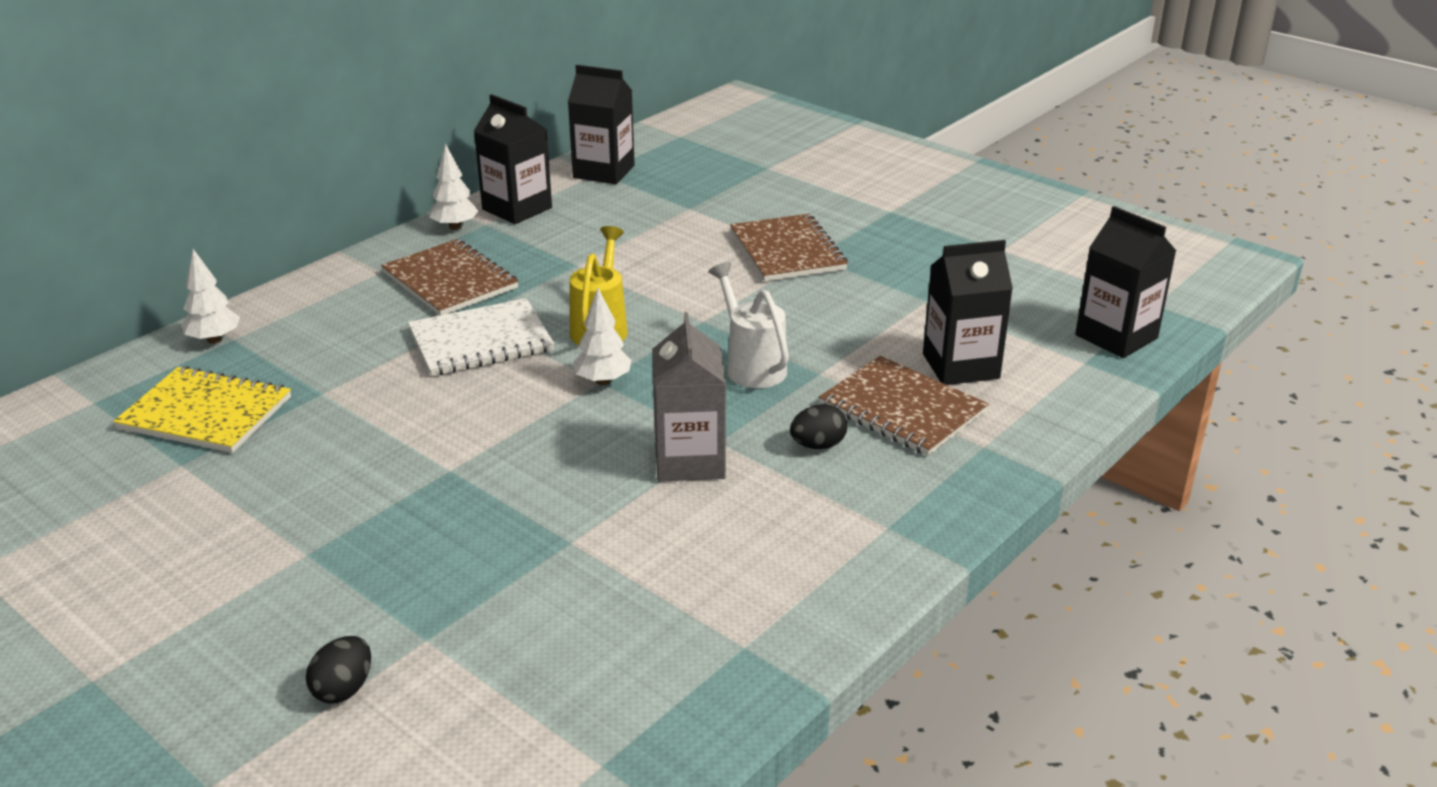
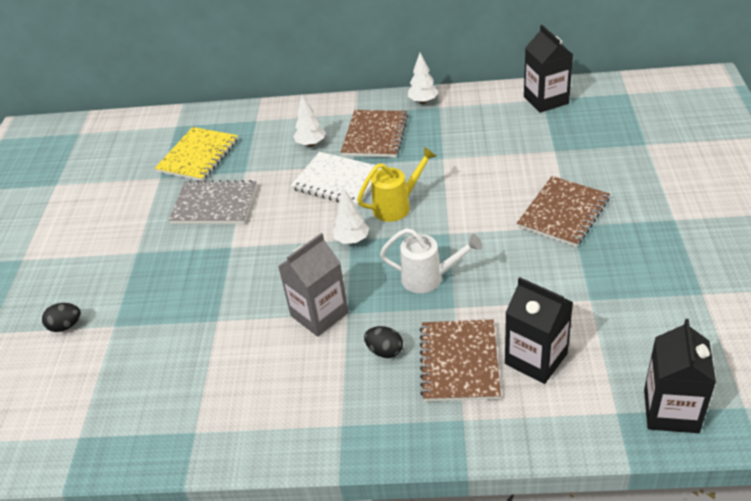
camera: 55 degrees right, 10 degrees up
yellow notebook [113,366,291,453] -> yellow notebook turned 45 degrees clockwise [155,127,238,181]
white tree [181,249,240,344] -> white tree moved to [293,95,325,146]
black carton [474,94,552,224] -> none
white watering can [708,262,789,388] -> white watering can turned 75 degrees clockwise [380,228,482,293]
none -> grey notebook [169,180,257,224]

